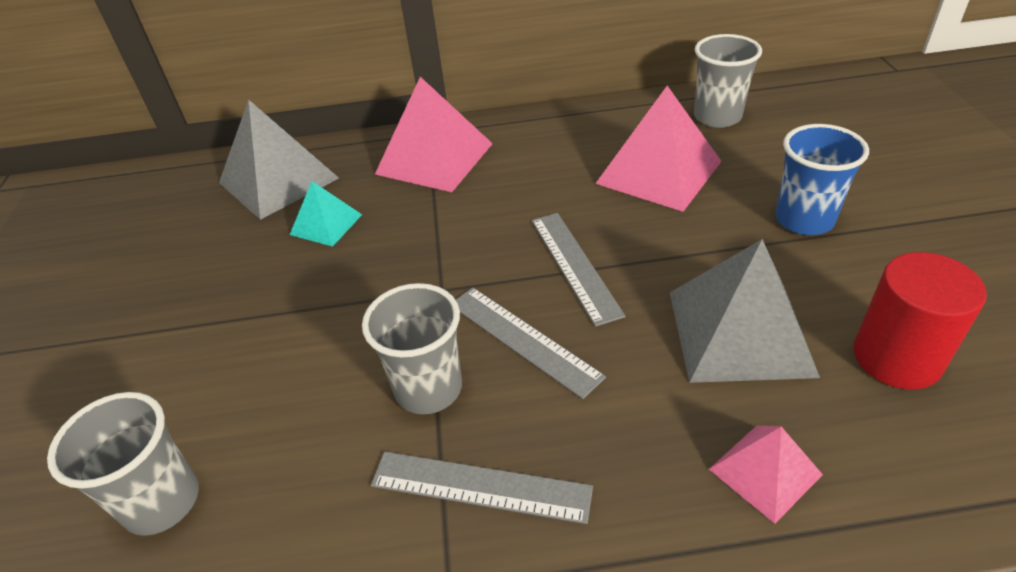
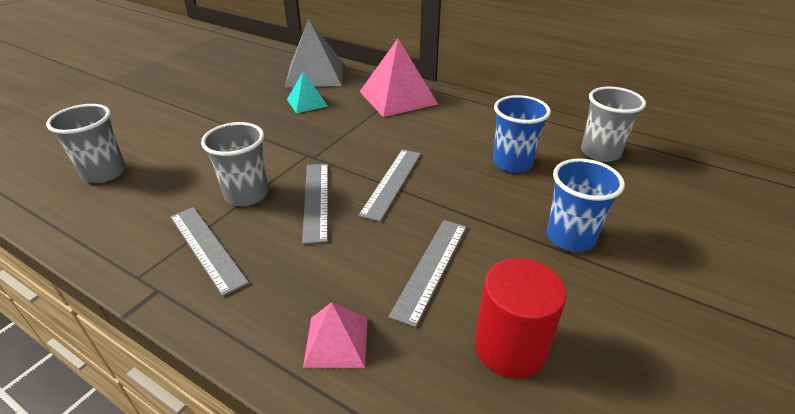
camera: 35 degrees right, 5 degrees down
pink pyramid [595,86,722,212] -> blue cup [493,95,551,173]
grey pyramid [670,239,820,383] -> grey ruler [388,220,466,327]

